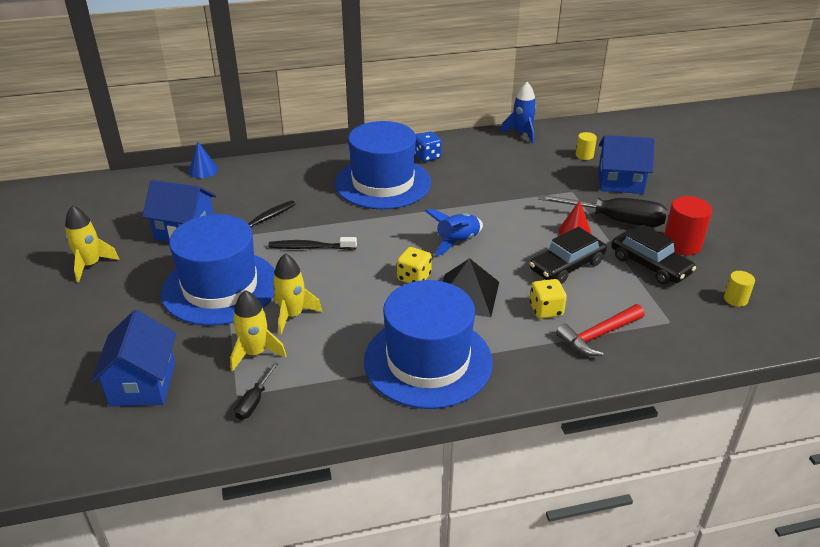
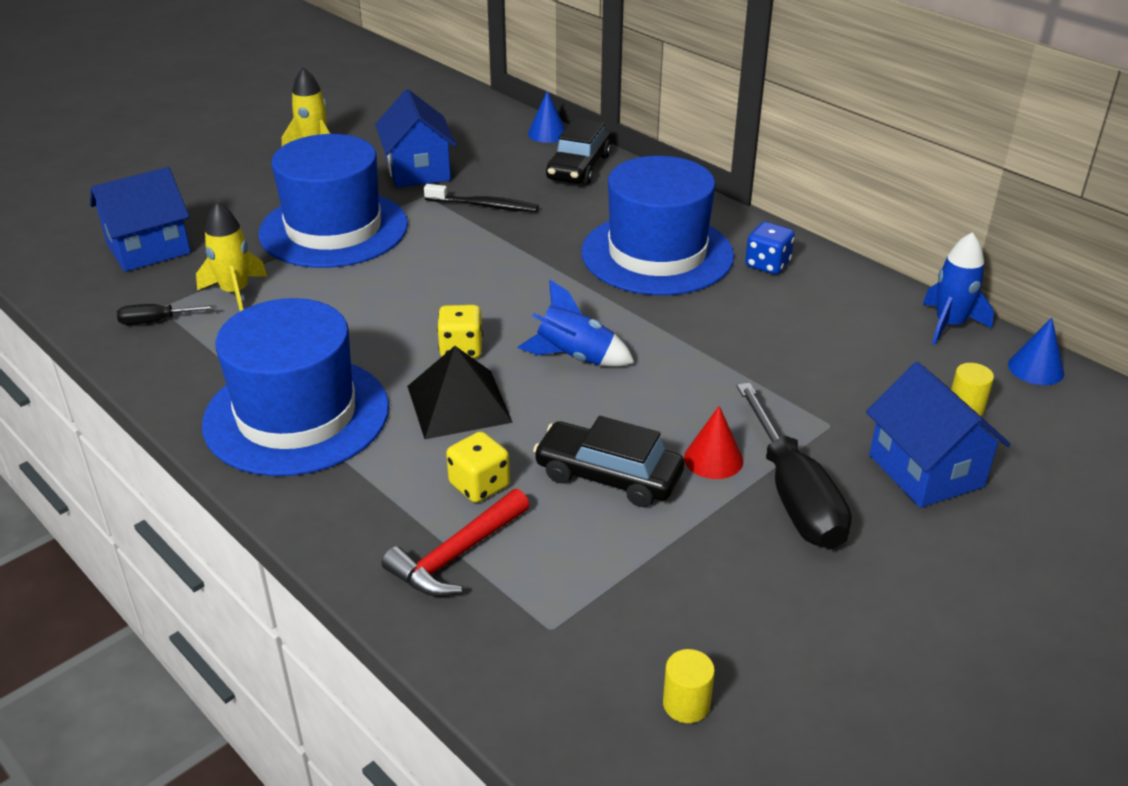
camera: 60 degrees right, 0 degrees up
black toothbrush [268,237,357,250] -> none
yellow rocket [272,254,322,335] -> none
red hammer [556,304,644,356] -> red hammer turned 75 degrees counterclockwise [382,489,530,597]
black car [611,225,696,284] -> black car moved to [546,118,611,185]
red cylinder [664,196,712,255] -> none
none -> blue cone [1008,318,1064,385]

